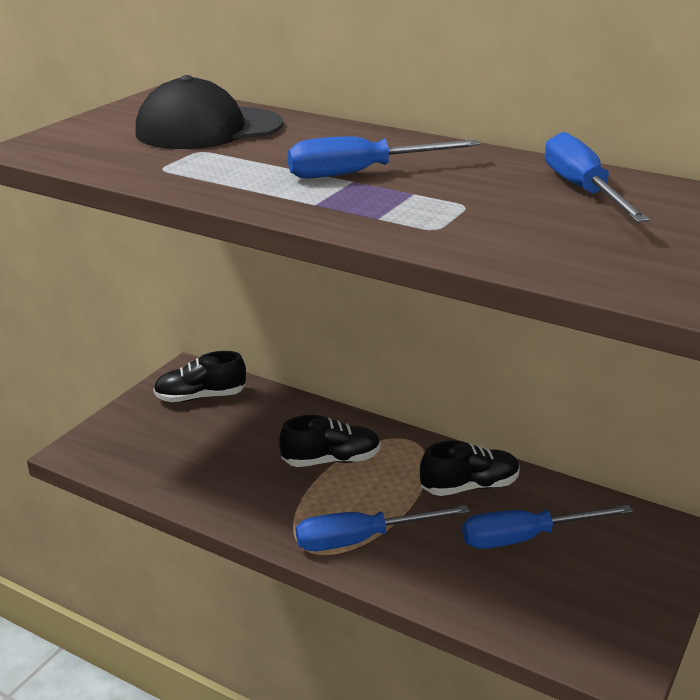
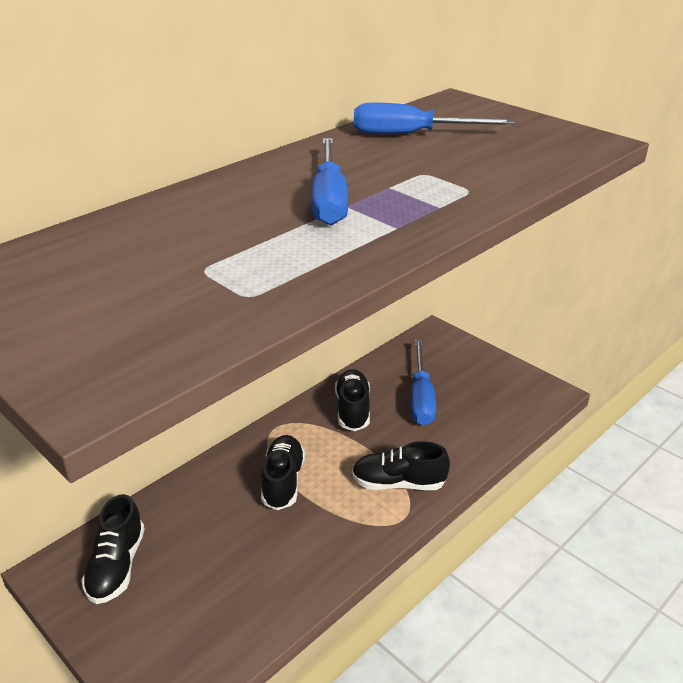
camera: 75 degrees left, 5 degrees up
black cap [135,75,283,149] -> none
blue screwdriver [296,505,470,551] -> black shoe [352,441,450,490]

